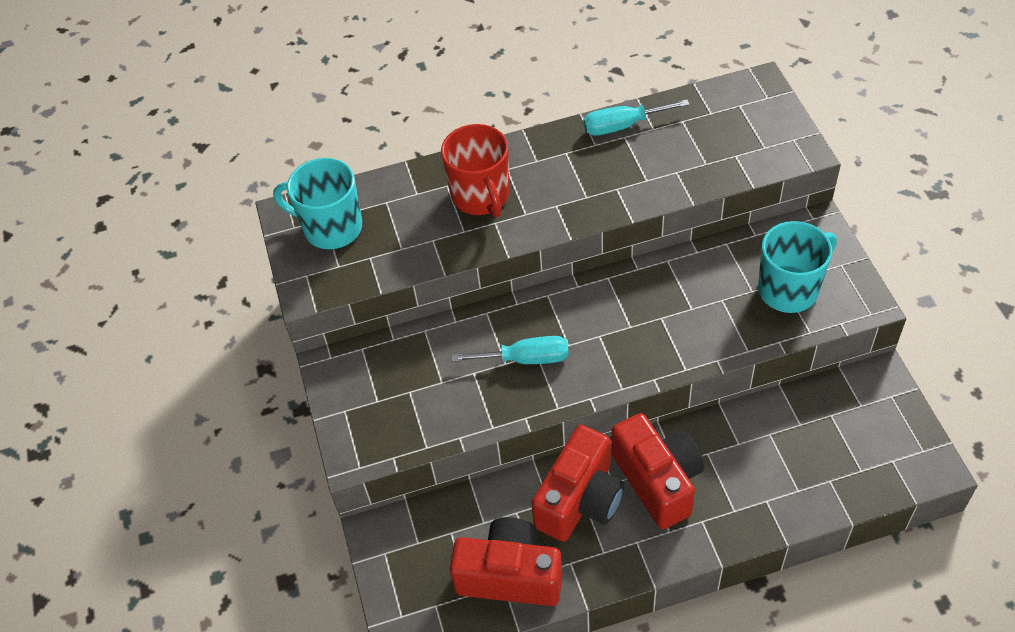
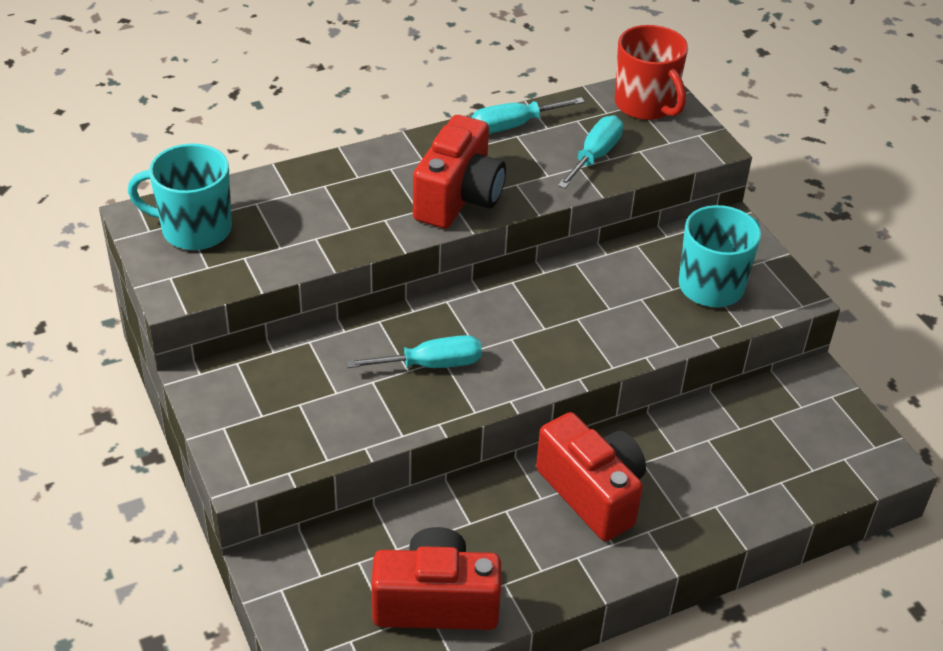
camera: 15 degrees left, 10 degrees down
red mug [441,124,509,217] -> red mug moved to [615,25,688,120]
red camera [531,425,625,542] -> red camera moved to [413,115,506,229]
none -> turquoise screwdriver [558,115,623,189]

